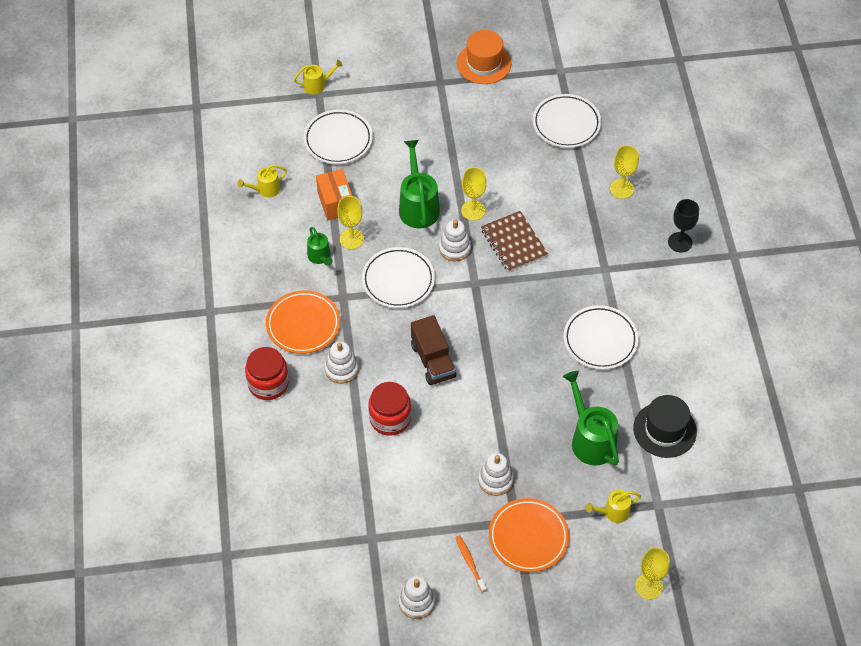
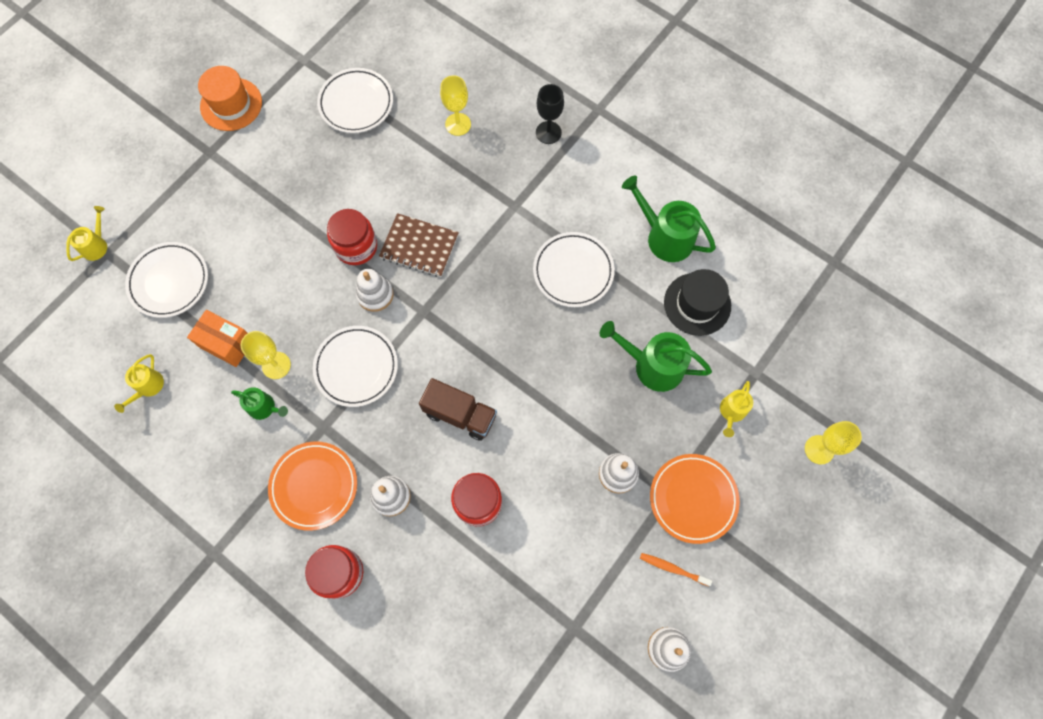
camera: 45 degrees left, 15 degrees up
green watering can [399,140,440,228] -> green watering can moved to [622,176,716,262]
yellow goblet [461,167,487,221] -> red jar [327,209,377,265]

